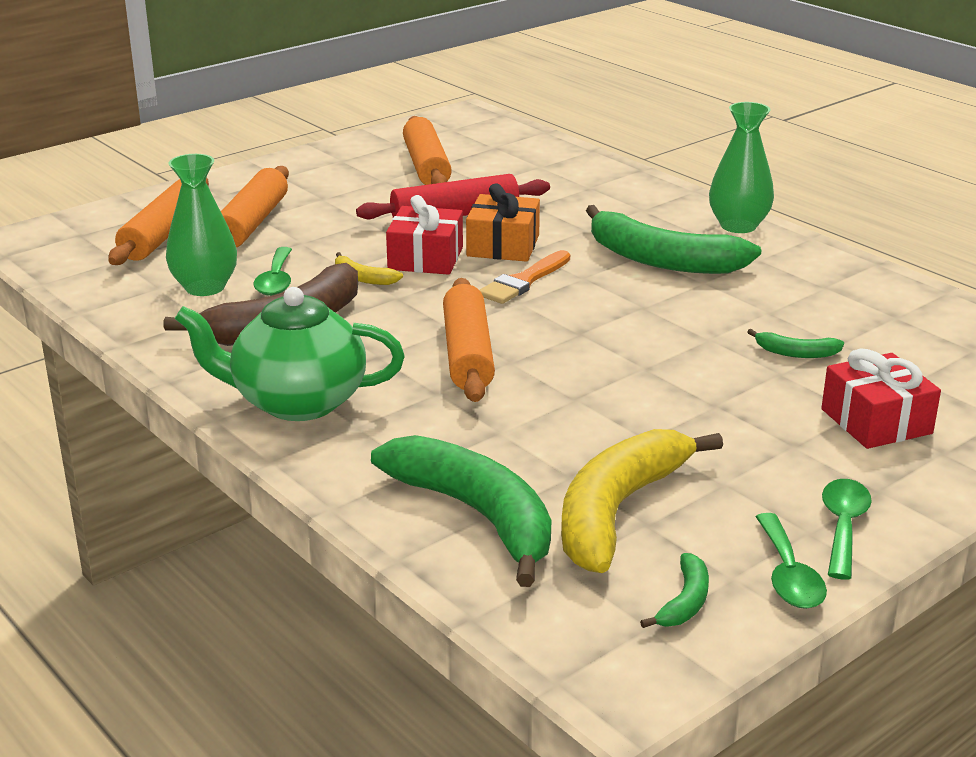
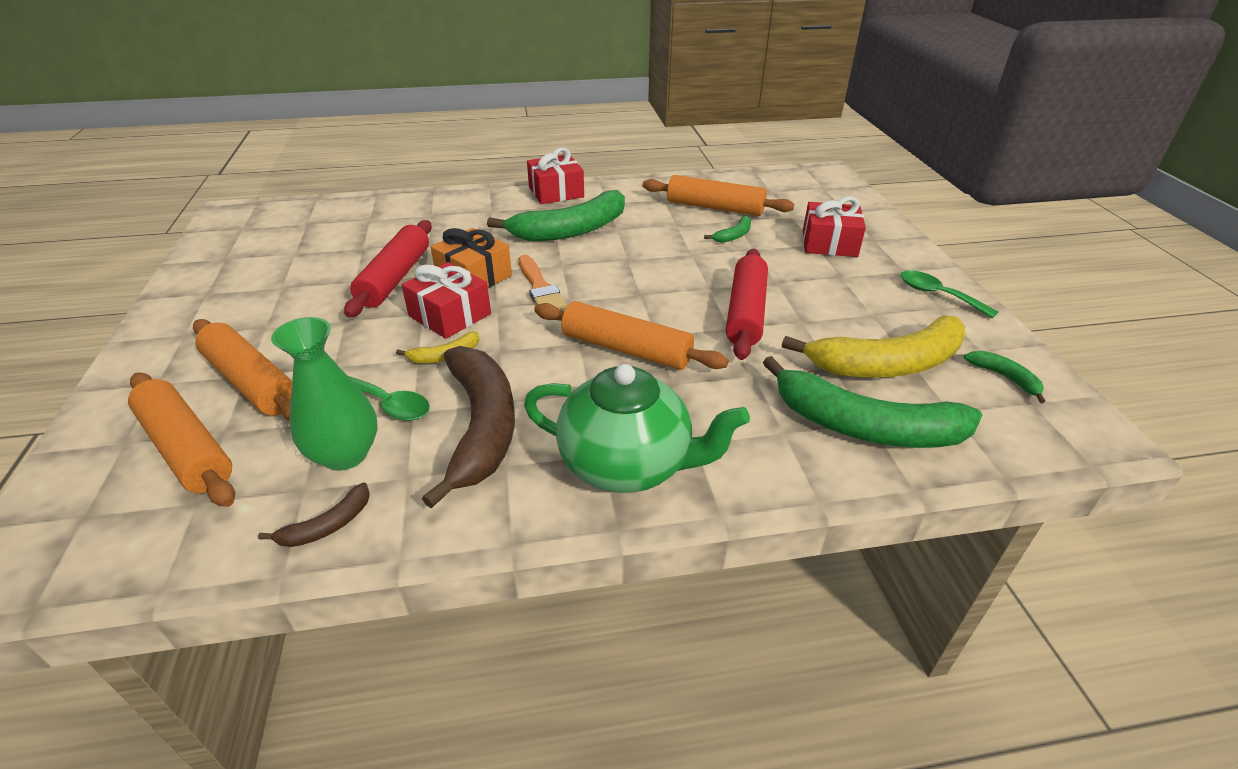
camera: 60 degrees left, 10 degrees up
green teapot [175,287,405,421] -> green teapot turned 105 degrees counterclockwise [524,364,750,493]
green banana [371,435,551,587] -> green banana turned 150 degrees counterclockwise [763,356,982,448]
orange rolling pin [403,116,452,185] -> orange rolling pin moved to [643,175,794,216]
yellow banana [561,429,723,573] -> yellow banana turned 75 degrees counterclockwise [782,316,965,378]
green vase [709,102,774,233] -> red gift [527,148,584,204]
green spoon [756,513,827,609] -> none
none -> brown banana [258,482,370,547]
none -> red rolling pin [726,249,768,360]

